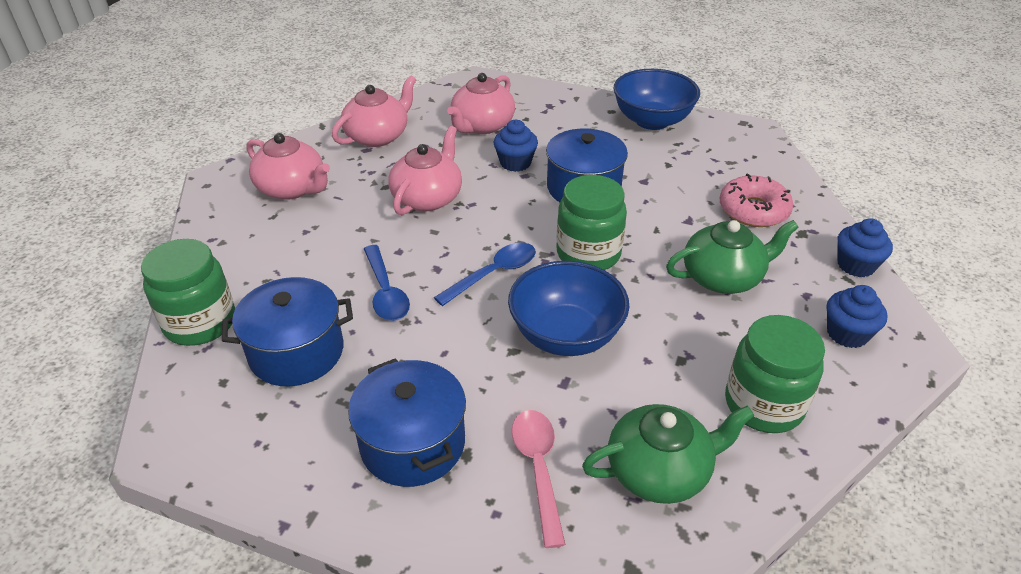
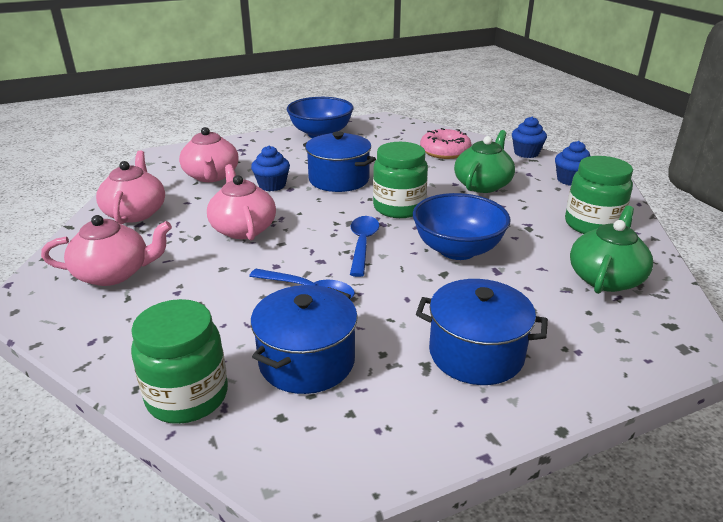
camera: 45 degrees left, 10 degrees down
pink spoon [512,410,566,548] -> none

